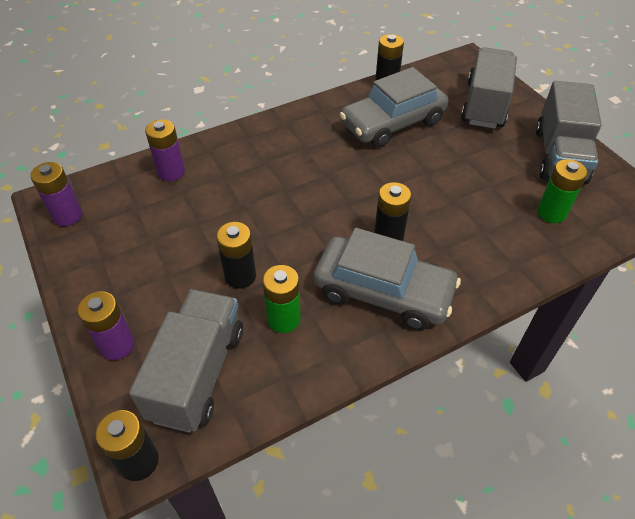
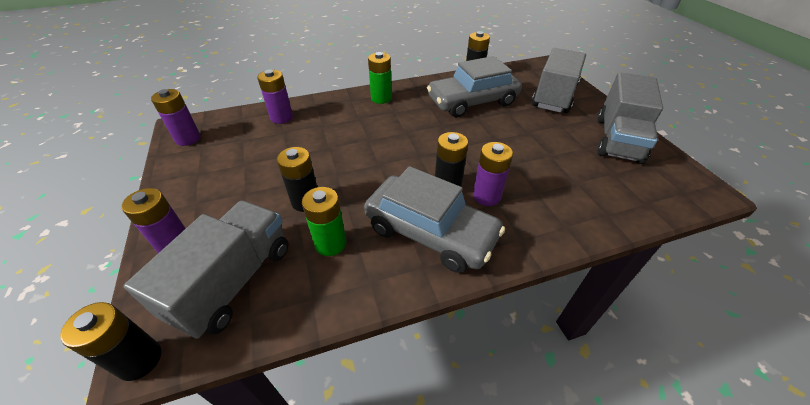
camera: 10 degrees right, 5 degrees down
green battery [537,159,588,223] -> green battery moved to [368,52,392,104]
none -> purple battery [473,142,513,206]

